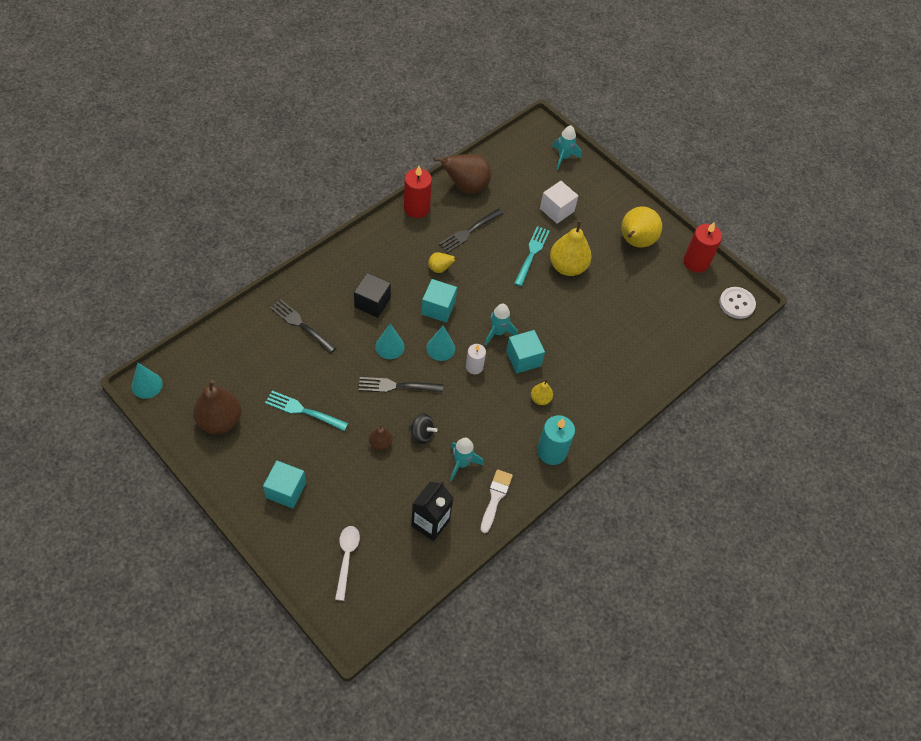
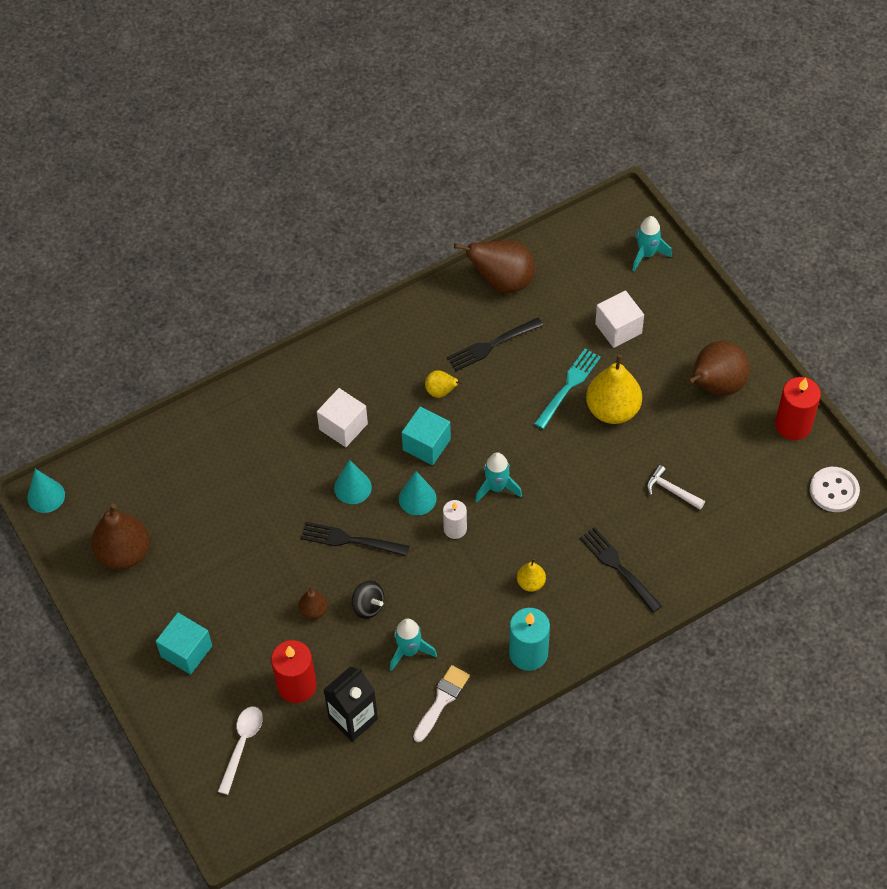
camera: 20 degrees right, 0 degrees up
turquoise fork [265,391,348,431] -> none
black fork [270,299,336,353] -> black fork moved to [580,527,662,613]
black cube [354,273,391,318] -> white cube [317,388,368,447]
red candle [404,166,432,218] -> red candle moved to [271,640,316,703]
turquoise cube [506,330,545,373] -> none
yellow pear [621,207,662,248] -> brown pear [687,341,750,396]
none -> white hammer [647,465,705,510]

